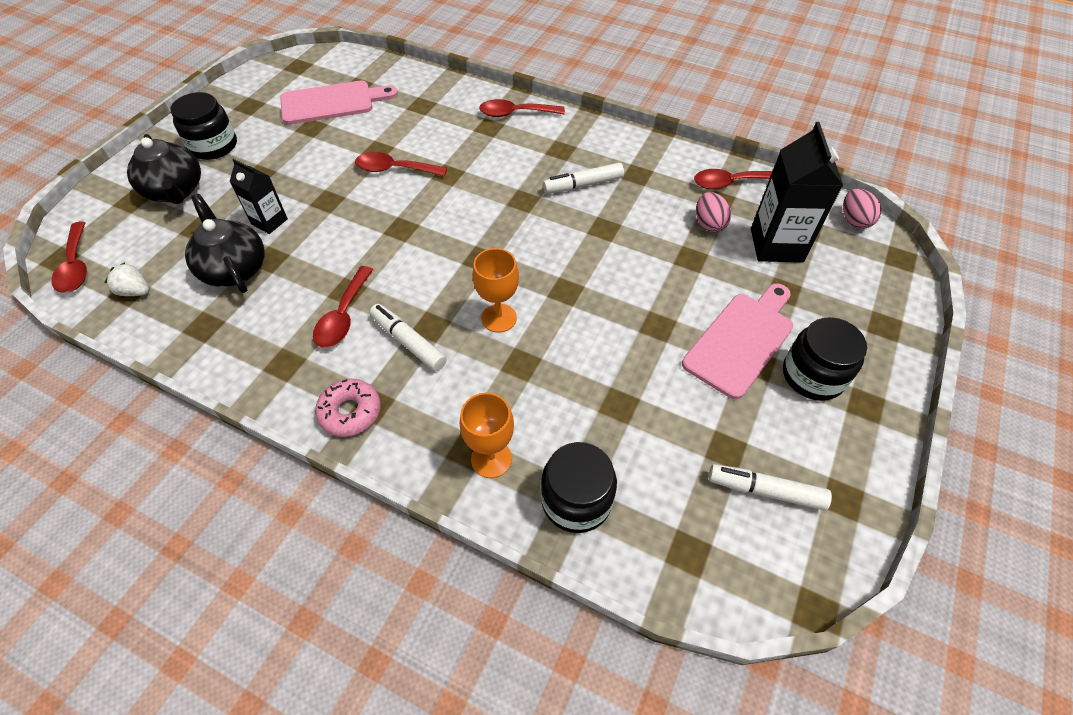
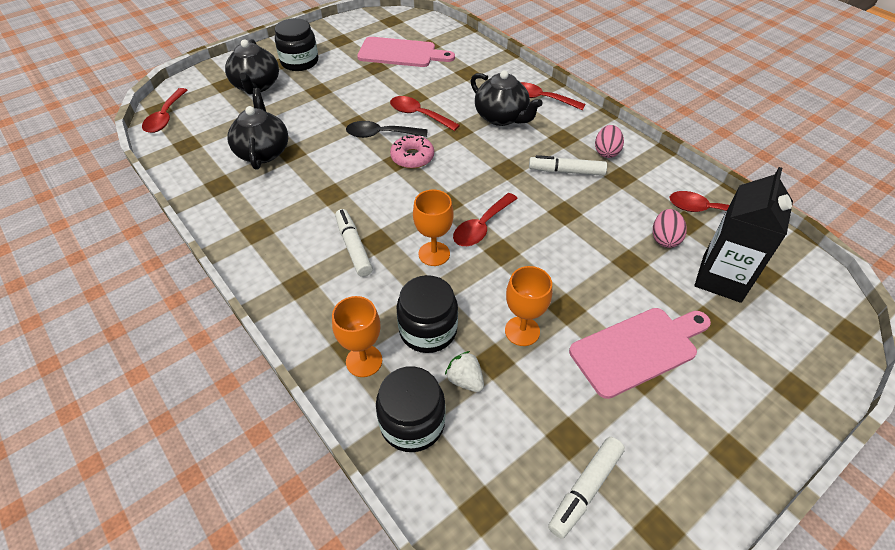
camera: 25 degrees right, 5 degrees down
white strawberry [105,262,150,296] -> white strawberry moved to [445,351,484,392]
black carton [229,159,288,234] -> none
red spoon [313,266,373,348] -> red spoon moved to [453,193,518,246]
pink donut [315,379,380,437] -> pink donut moved to [390,135,434,169]
white marker [709,464,832,511] -> white marker turned 90 degrees counterclockwise [548,437,625,539]
black jar [783,317,867,401] -> black jar moved to [397,275,458,353]
pink egg [843,189,882,229] -> pink egg moved to [595,125,624,158]
none -> black spoon [346,121,427,138]
none -> black teapot [471,70,543,126]
none -> orange goblet [505,266,552,346]

